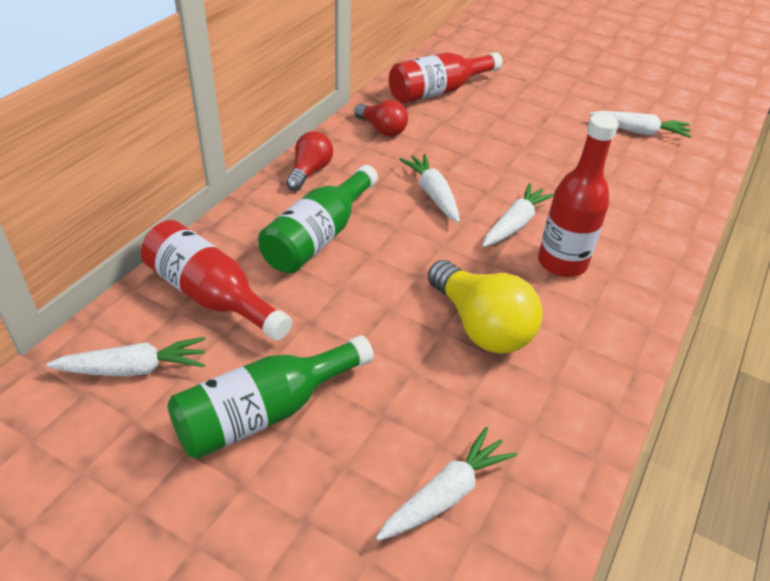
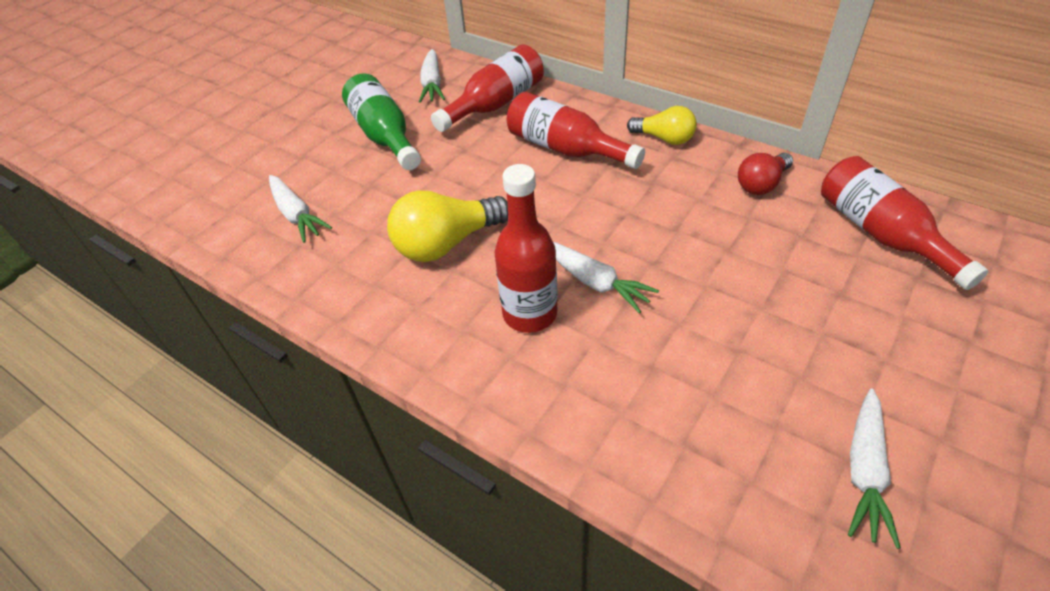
camera: 100 degrees right, 5 degrees up
green bottle [258,165,378,273] -> red bottle [506,92,645,169]
red light bulb [286,131,333,191] -> yellow light bulb [627,106,697,145]
white carrot [399,153,460,223] -> none

